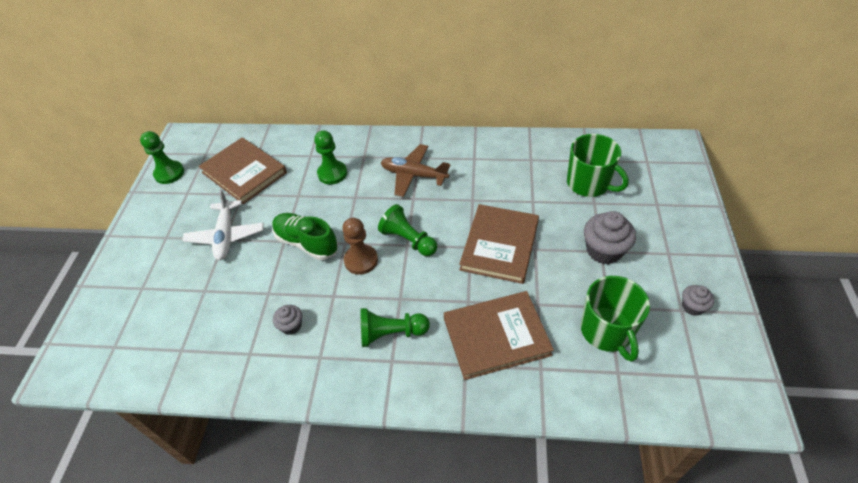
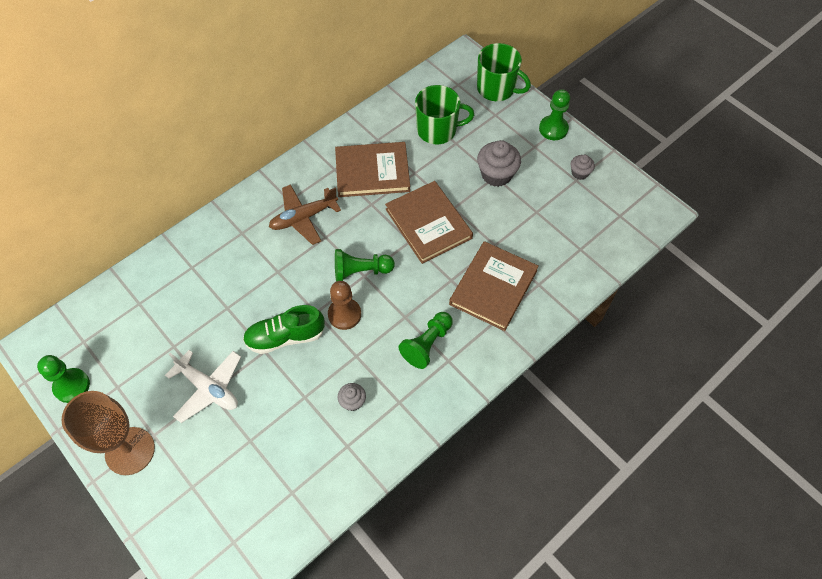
camera: 50 degrees left, 10 degrees up
brown book [198,137,287,204] -> brown book moved to [335,142,410,197]
green pawn [314,130,347,184] -> green pawn moved to [539,89,570,140]
green mug [581,276,650,362] -> green mug moved to [477,43,531,101]
none -> brown goblet [61,391,155,475]

